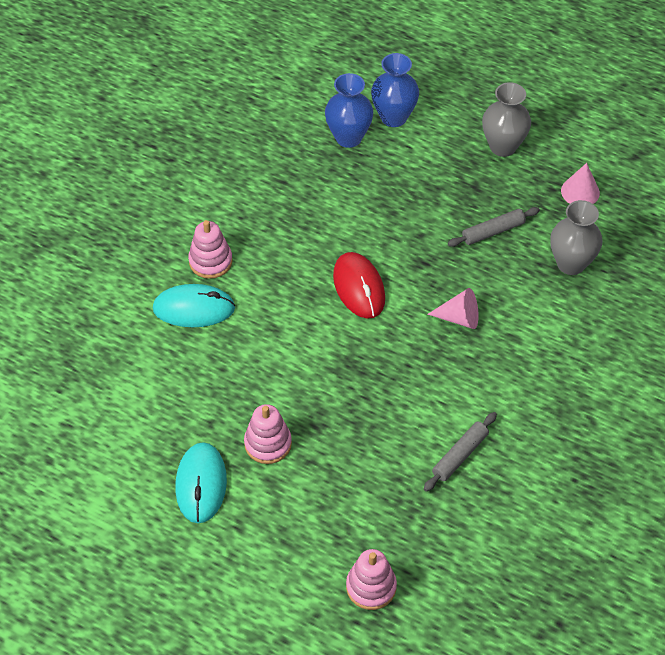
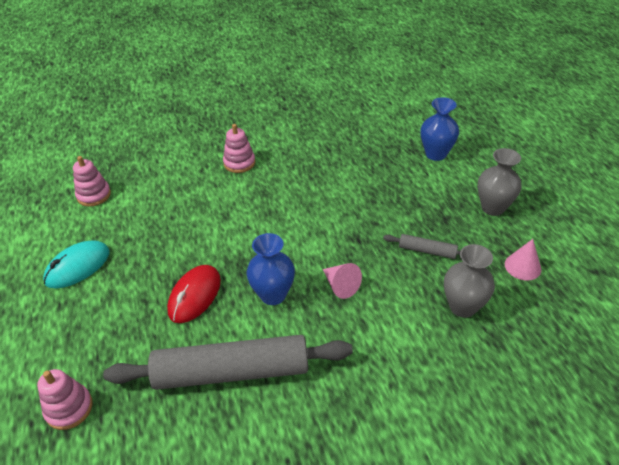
camera: 45 degrees right, 10 degrees down
turquoise mouse [153,284,235,327] -> none
pink stacking toy [244,404,292,464] -> pink stacking toy moved to [73,156,111,206]
blue vase [325,73,373,148] -> blue vase moved to [246,233,295,305]
red mouse [333,252,385,319] -> red mouse moved to [167,265,221,323]
grey rolling pin [424,412,497,492] -> grey rolling pin [103,335,353,390], size x2.27

